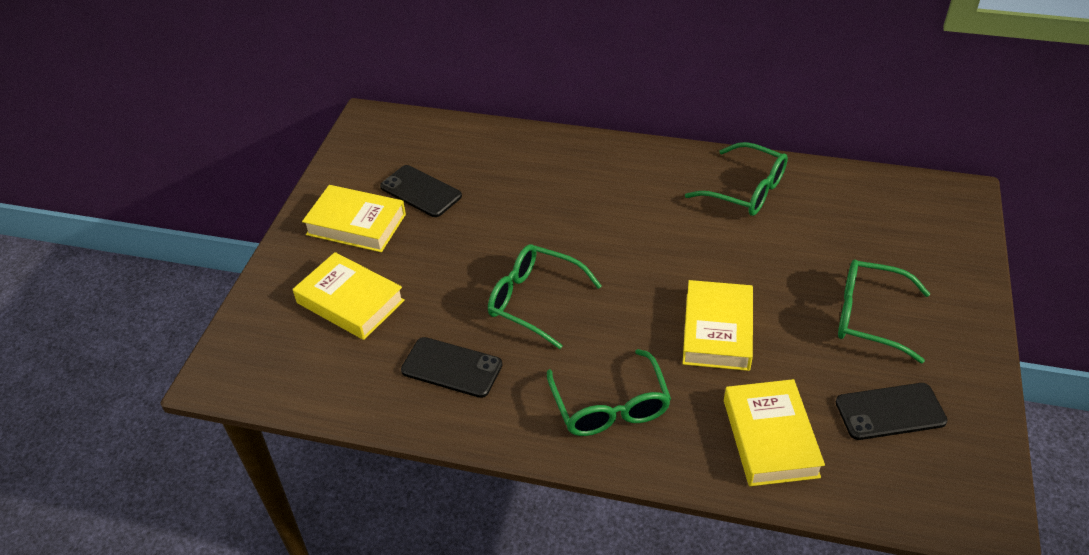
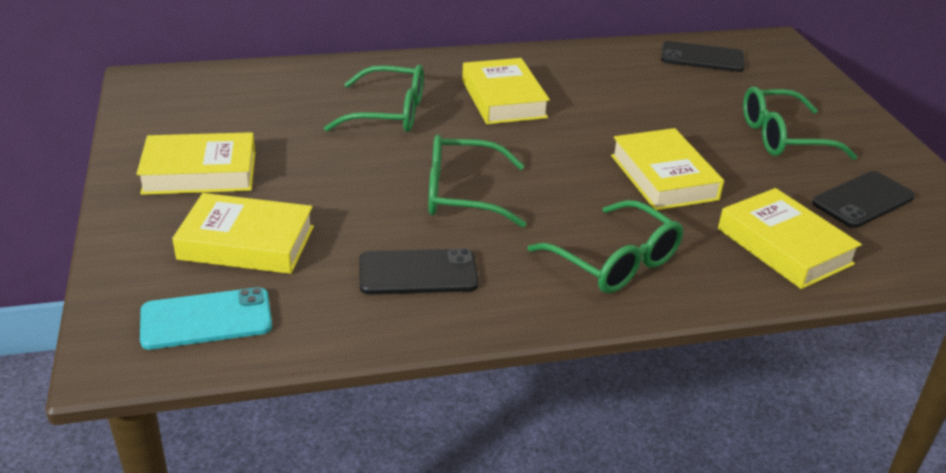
camera: 30 degrees left, 10 degrees down
black phone [380,165,462,217] -> black phone moved to [661,41,745,72]
green glasses [685,142,788,216] -> green glasses moved to [324,65,424,132]
none -> turquoise phone [140,287,272,349]
none -> yellow book [462,58,550,124]

